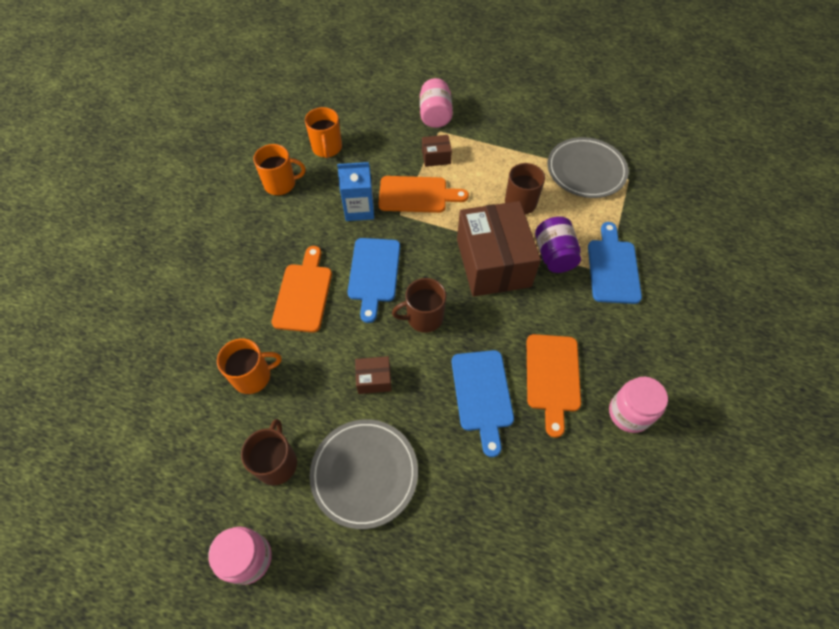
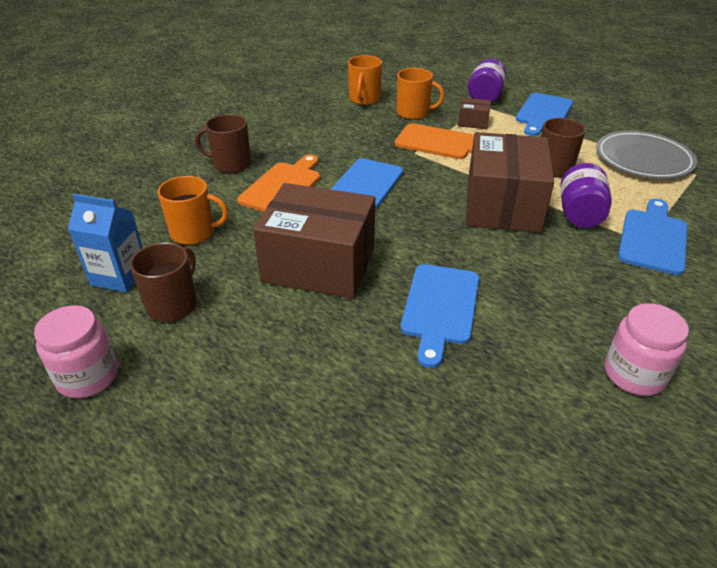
camera: 20 degrees right, 20 degrees down
orange mug [253,144,305,195] -> orange mug moved to [397,68,444,120]
grey plate [310,419,418,529] -> none
blue carton [337,162,374,221] -> blue carton moved to [68,194,143,293]
brown box [355,356,392,394] -> brown box [253,183,375,299], size x2.38
brown mug [392,278,446,333] -> brown mug moved to [195,114,251,173]
pink jar [420,78,453,128] -> purple jar [468,59,507,103]
orange cutting board [527,334,581,438] -> none
none -> blue cutting board [516,93,573,136]

